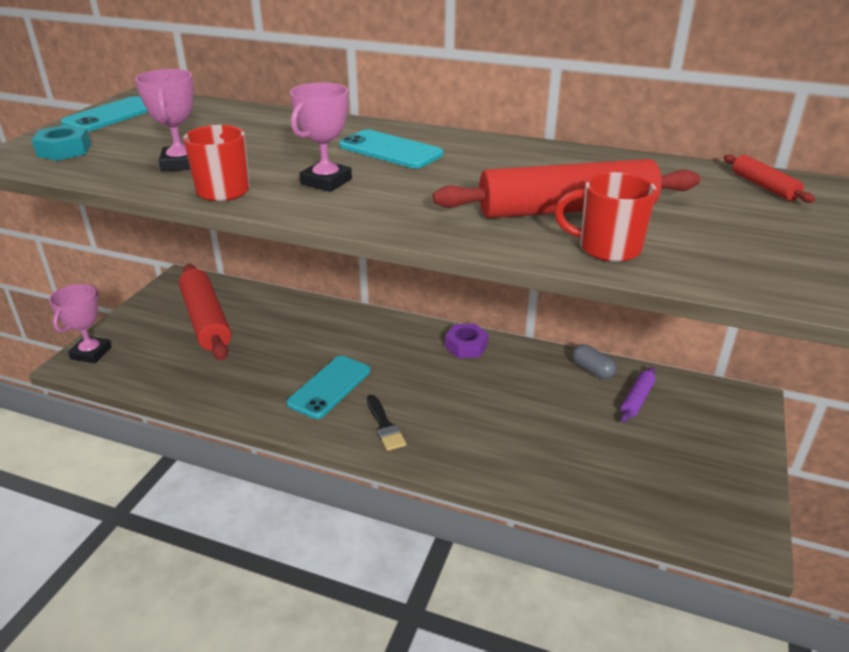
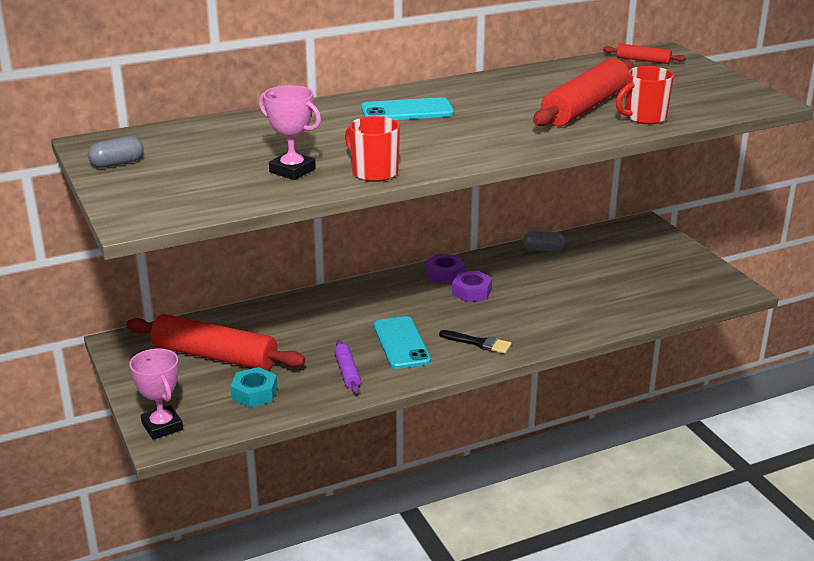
camera: 45 degrees left, 5 degrees down
turquoise nut [32,125,91,161] -> turquoise nut moved to [230,367,277,408]
turquoise phone [61,96,148,132] -> grey capsule [88,136,143,168]
pink trophy [290,82,352,192] -> none
purple rolling pin [621,367,656,423] -> purple rolling pin moved to [334,340,361,394]
none -> purple nut [452,270,492,302]

